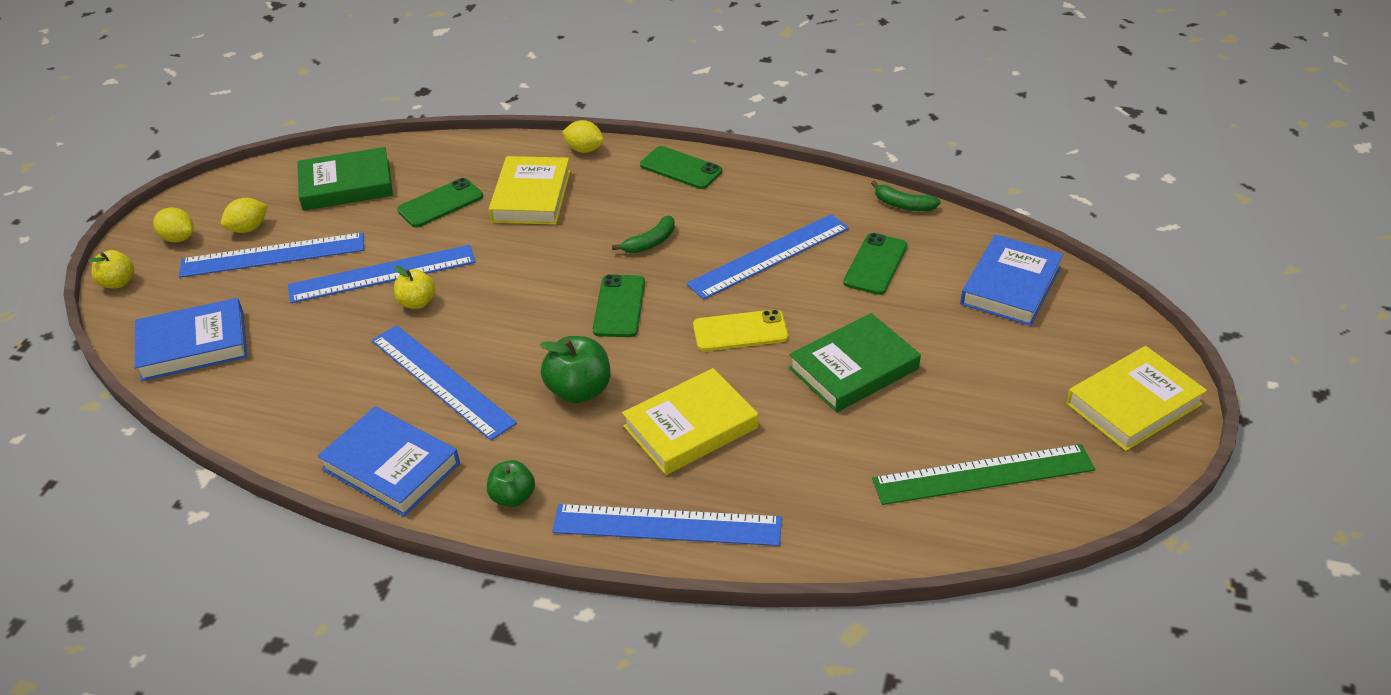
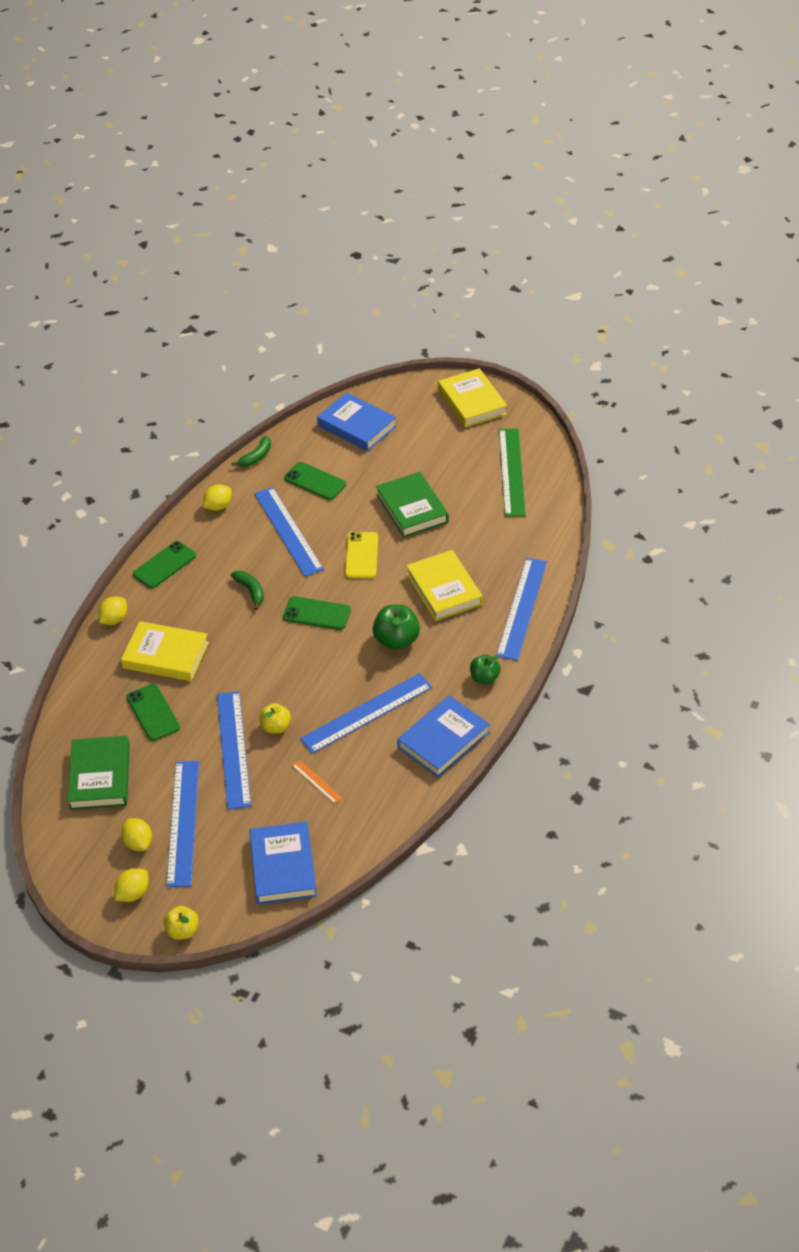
camera: 80 degrees left, 5 degrees up
none -> yellow lemon [203,484,232,511]
none -> orange ruler [292,760,342,804]

